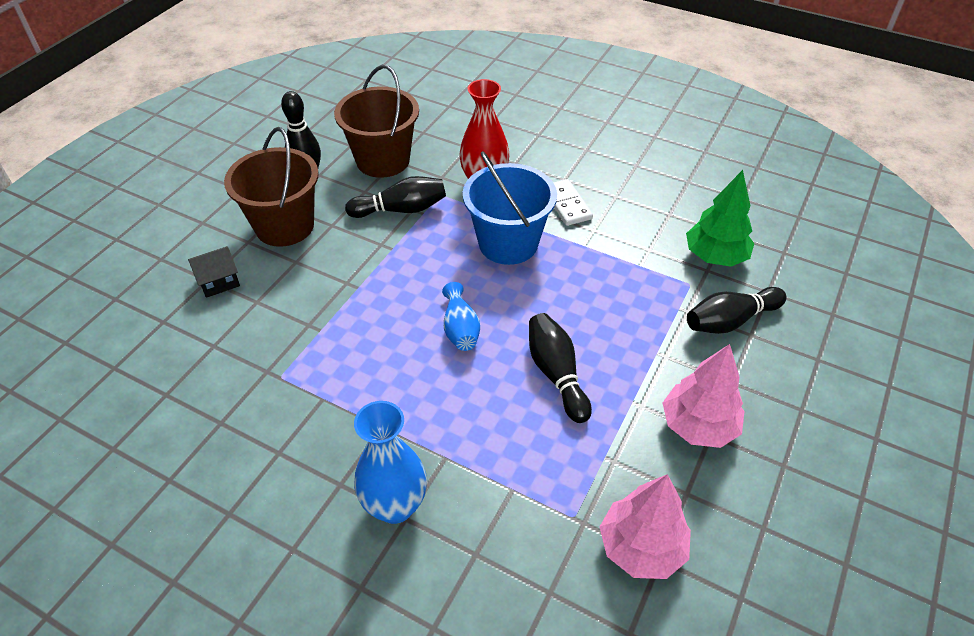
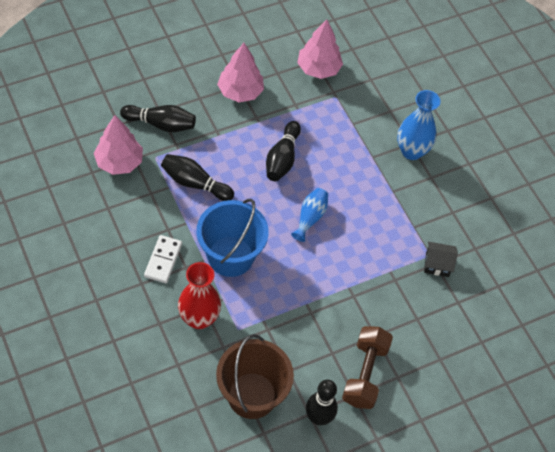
camera: 150 degrees left, 10 degrees up
black house [188,246,240,298] -> black house moved to [424,242,458,277]
brown bucket [224,127,319,247] -> brown dumbbell [342,326,393,409]
black bowling pin [345,176,446,218] -> black bowling pin moved to [161,154,234,201]
green tree [686,170,754,267] -> pink tree [94,115,143,175]

